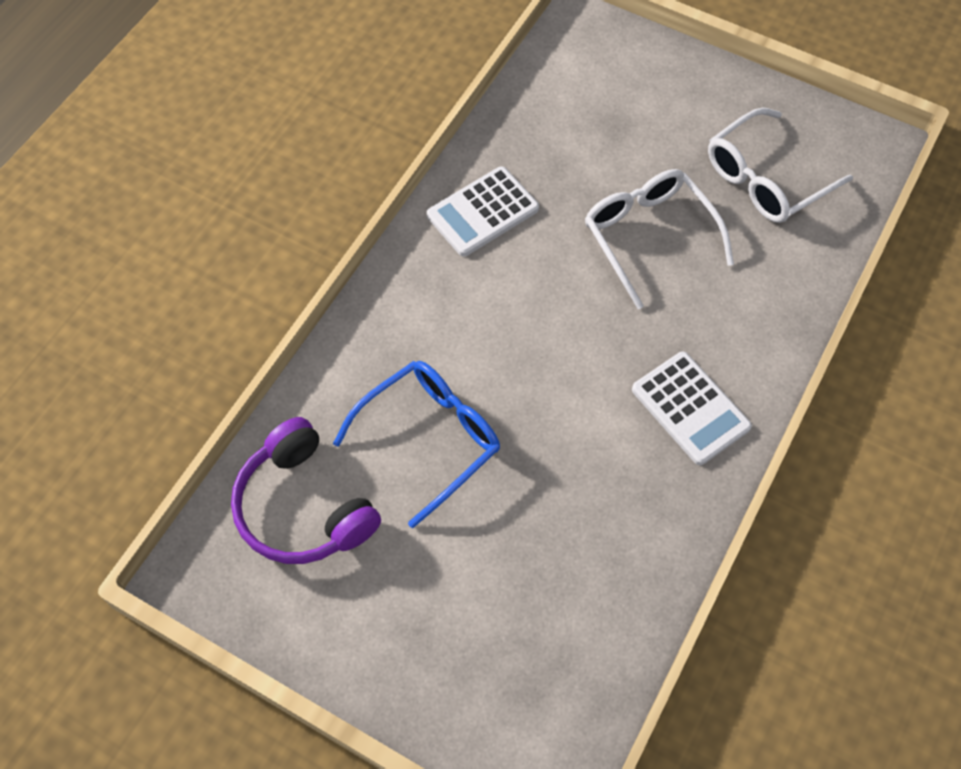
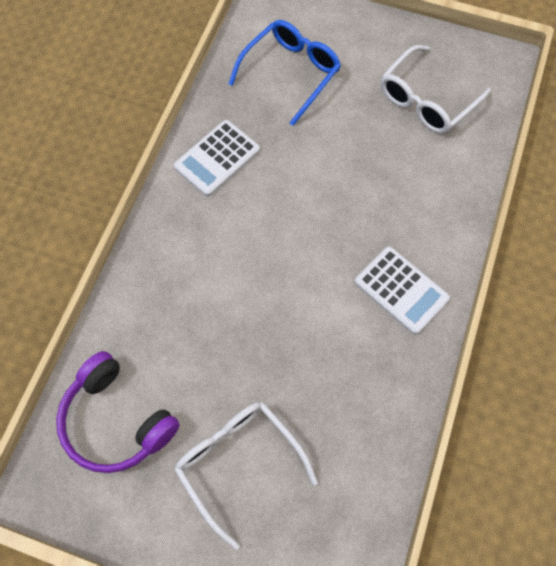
camera: 10 degrees left, 5 degrees up
blue glasses [333,361,500,528] -> blue glasses moved to [228,20,341,126]
white glasses [585,169,734,309] -> white glasses moved to [174,402,318,550]

